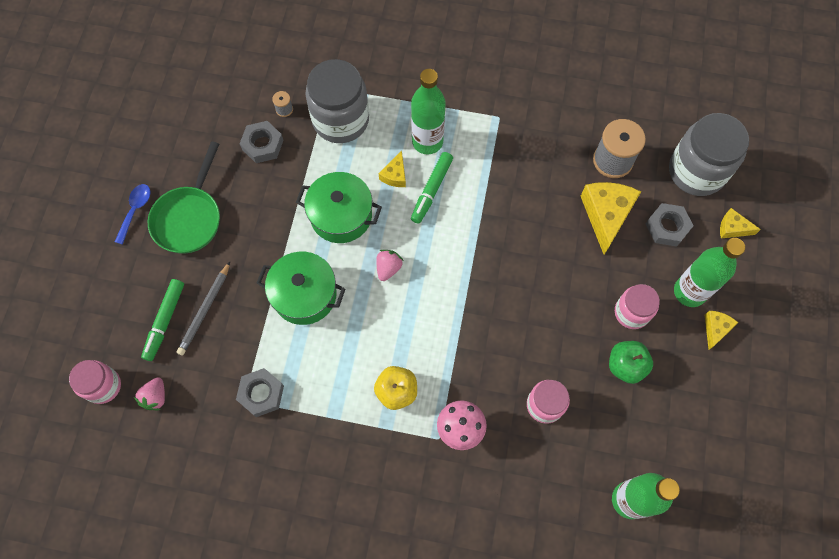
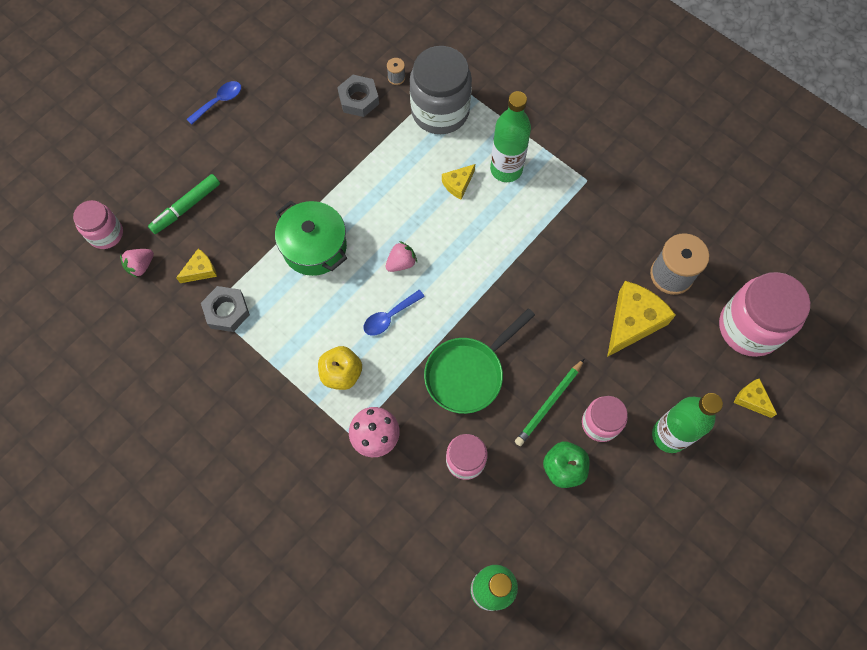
camera: 30 degrees right, 0 degrees up
green pan [148,141,220,254] -> green pan moved to [424,308,535,414]
grey pencil [176,262,230,356] -> none
green pot [296,172,382,243] -> none
green marker [411,152,453,224] -> none
grey nut [646,203,694,247] -> none
grey jar [669,113,749,196] -> pink jar [719,272,810,357]
yellow cheese [705,311,738,350] -> yellow cheese moved to [176,249,217,283]
none -> blue spoon [364,290,425,336]
none -> green pencil [515,359,584,446]

